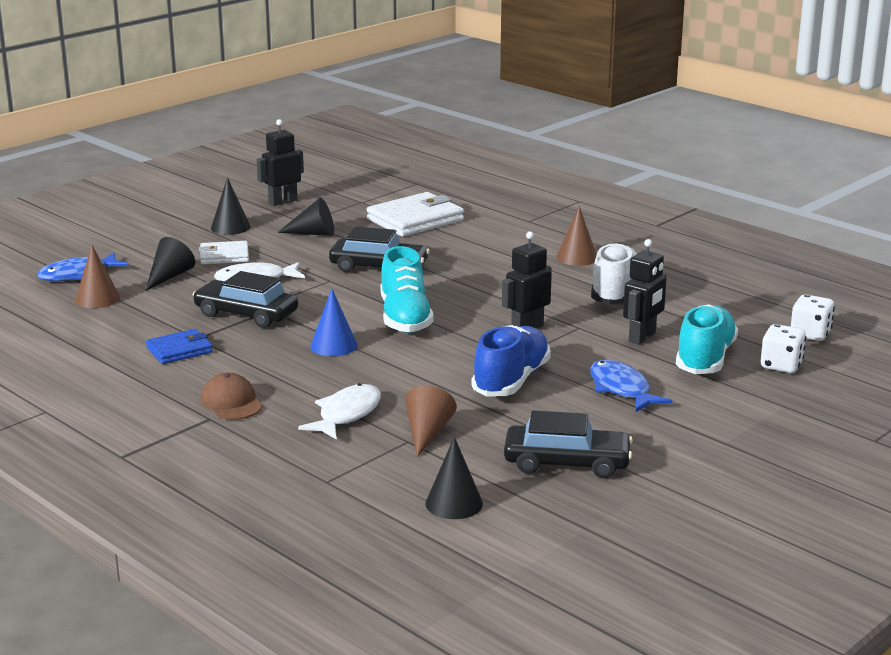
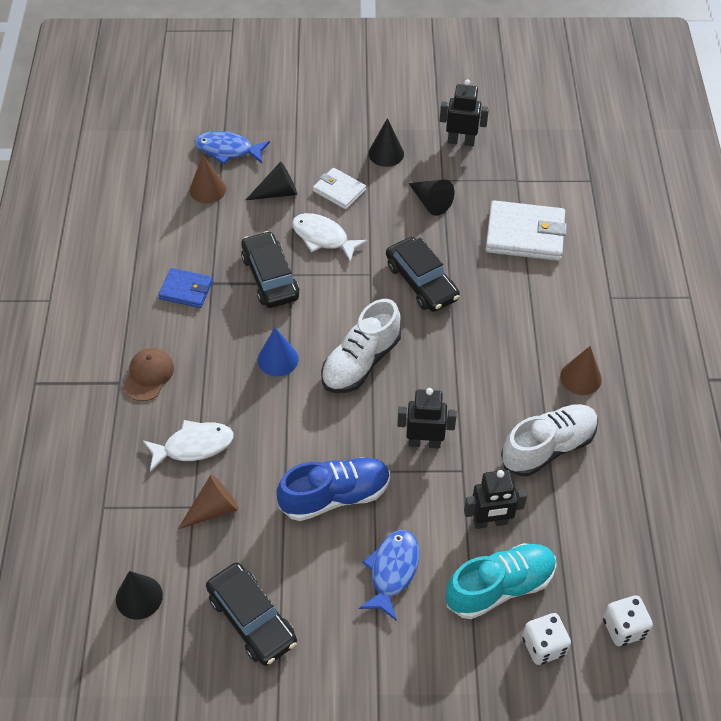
camera: 45 degrees right, 30 degrees up
turquoise shoe [380,246,434,333] -> white shoe [321,299,401,393]

